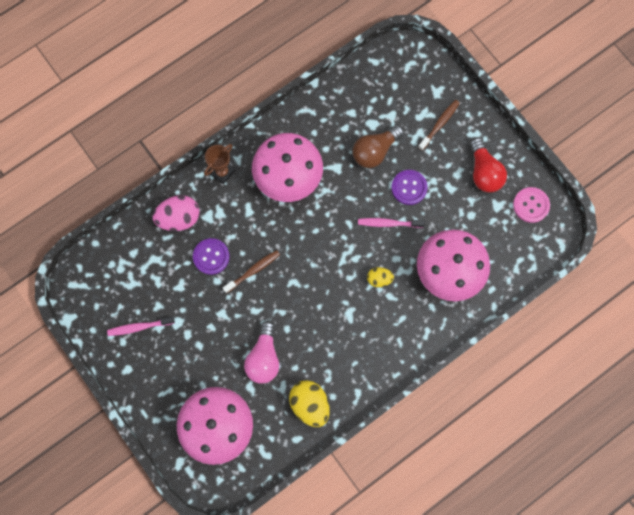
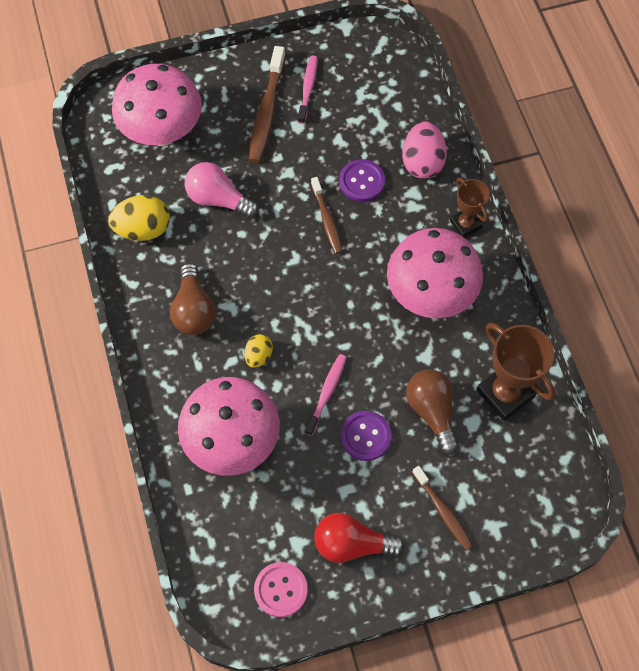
camera: 110 degrees right, 10 degrees down
none -> brown light bulb [170,263,215,335]
none -> brown toothbrush [249,46,286,163]
none -> brown trophy [476,322,556,421]

